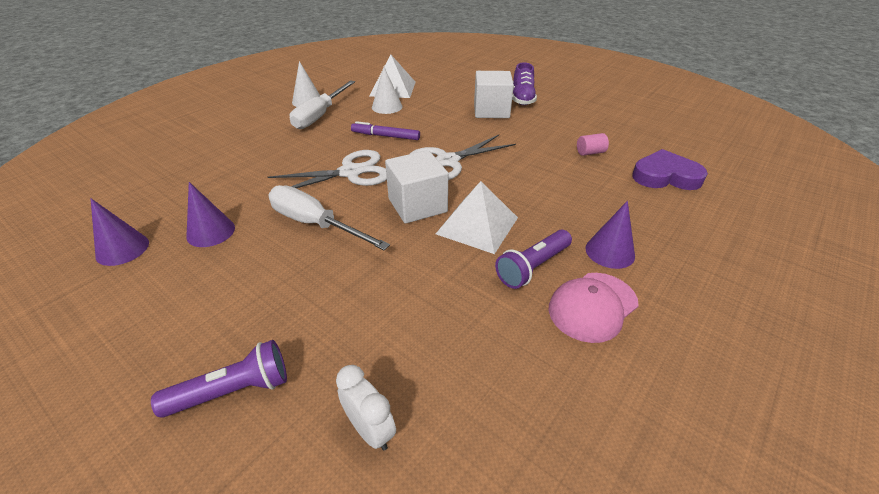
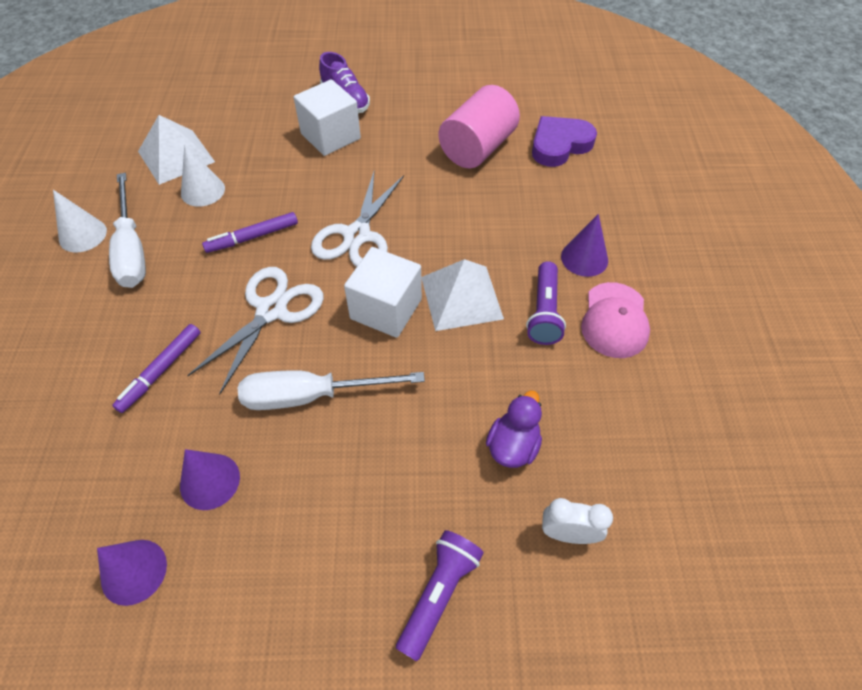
camera: 40 degrees left, 15 degrees up
pink cylinder [577,133,609,156] -> pink cylinder [438,85,520,168], size x2.42
none -> purple marker [112,324,201,413]
none -> purple duck [486,390,542,468]

